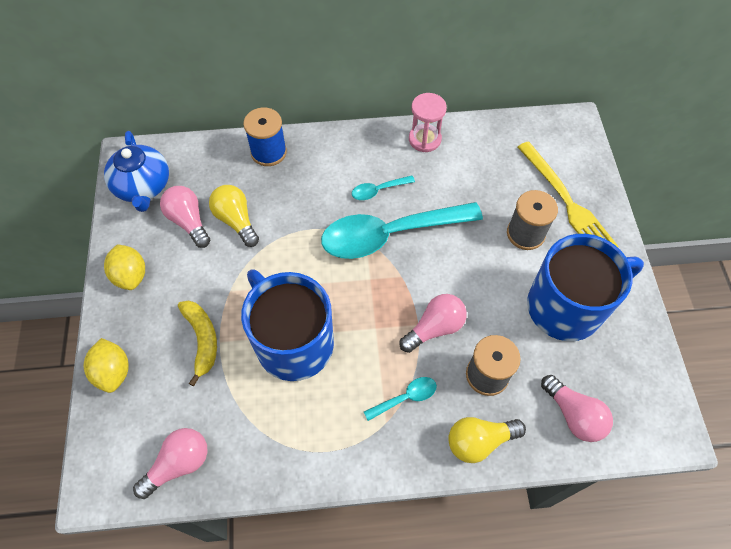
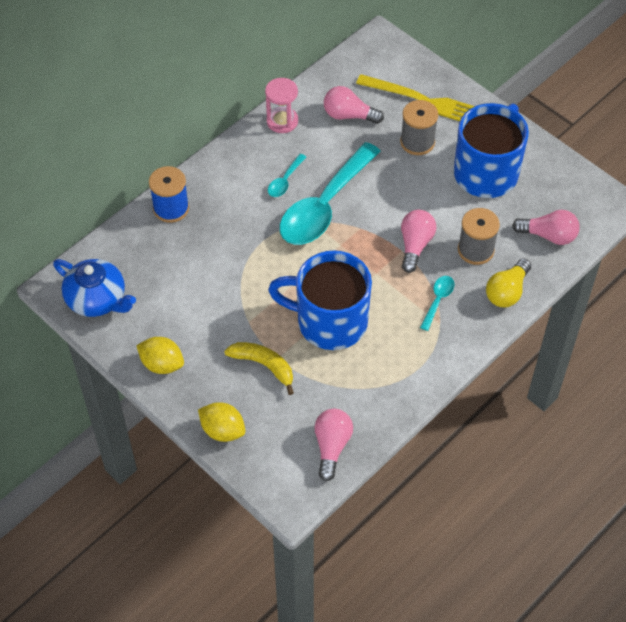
camera: 40 degrees left, 5 degrees down
pink light bulb [160,186,210,248] -> pink light bulb moved to [324,86,384,124]
yellow light bulb [209,185,259,247] -> none

